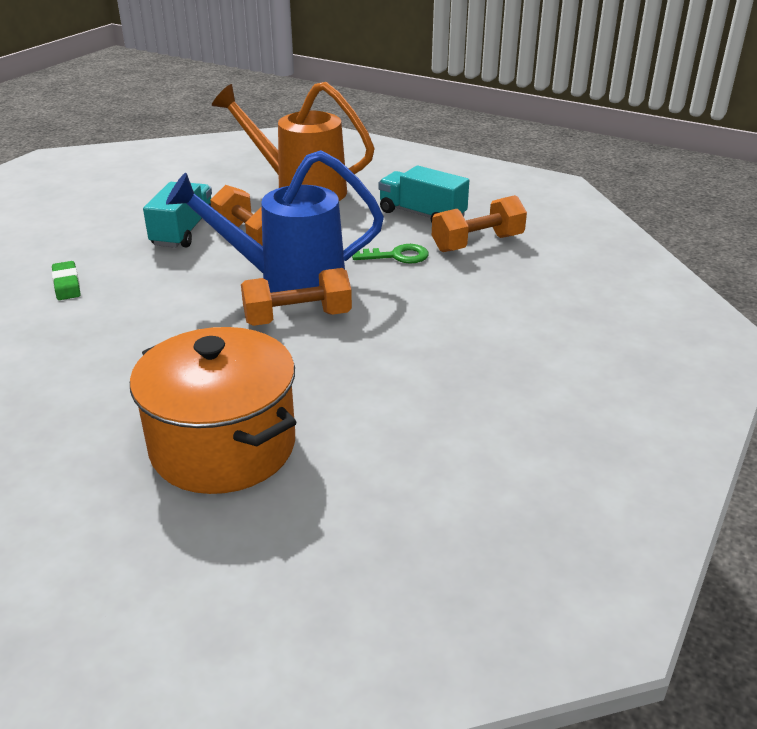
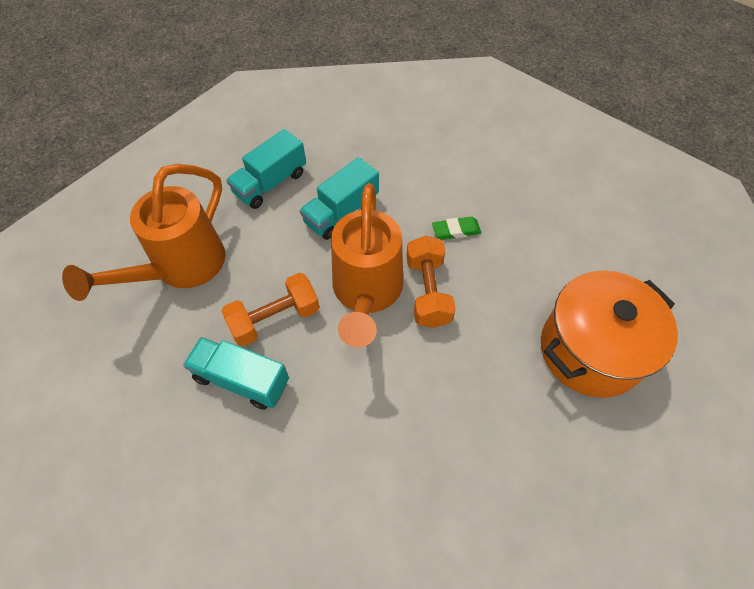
camera: 80 degrees left, 25 degrees up
green eraser [52,261,80,300] -> green eraser moved to [432,217,481,240]
blue watering can [166,150,384,293] -> orange watering can [331,183,403,347]
green key [352,244,429,263] -> turquoise truck [300,157,379,240]
orange dumbbell [432,195,527,252] -> none

